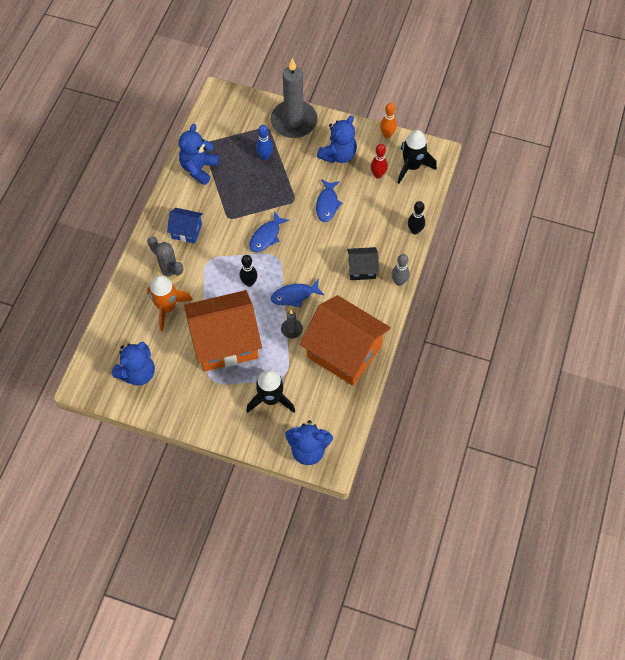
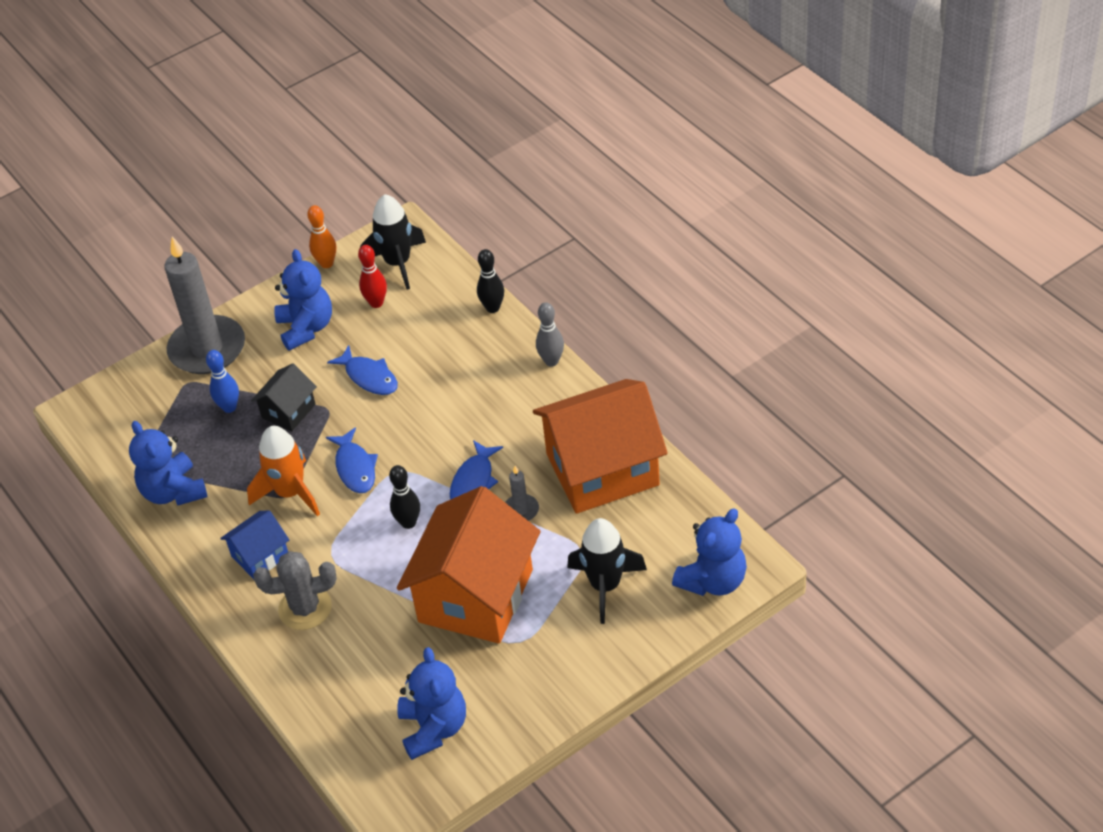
camera: 50 degrees left, 15 degrees down
orange rocket [147,275,193,331] -> orange rocket moved to [247,426,320,516]
black house [347,247,379,280] -> black house moved to [251,363,317,431]

